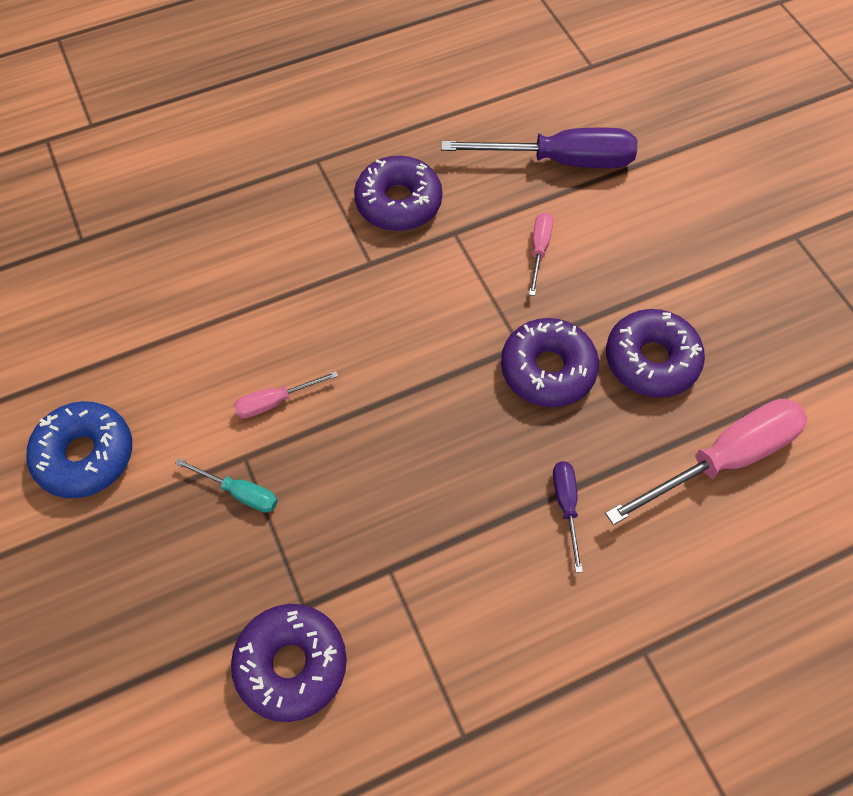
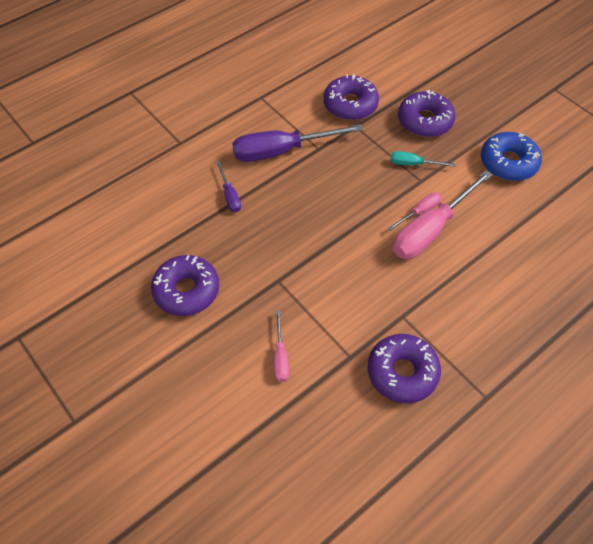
camera: 165 degrees right, 5 degrees down
purple screwdriver [441,128,637,168] -> purple screwdriver moved to [232,124,363,162]
purple donut [501,318,599,407] -> purple donut moved to [398,90,455,137]
pink screwdriver [605,399,807,525] -> pink screwdriver moved to [393,170,492,259]

